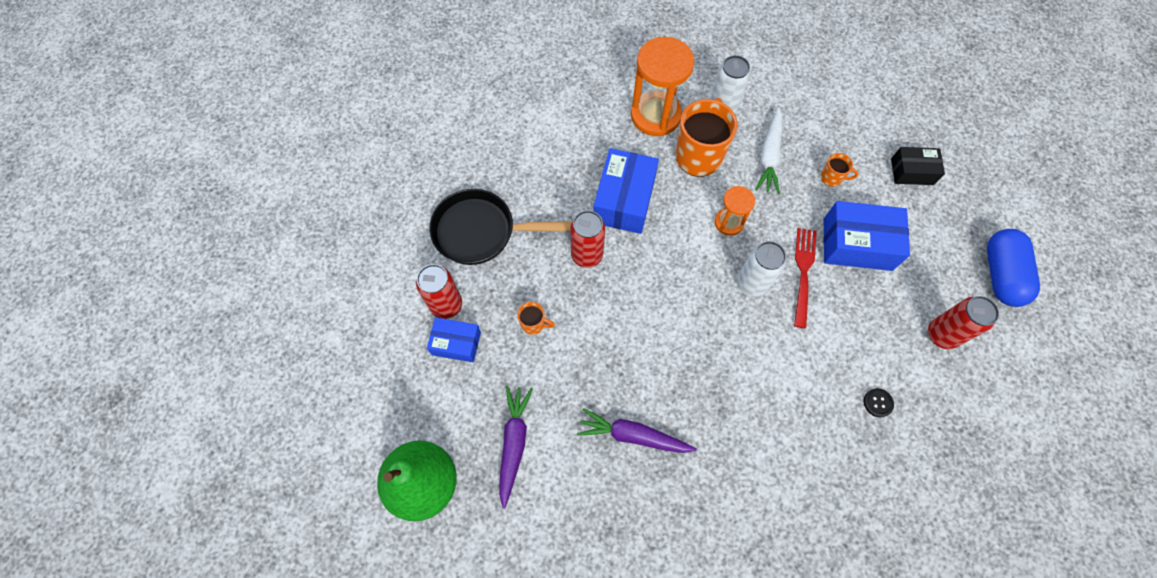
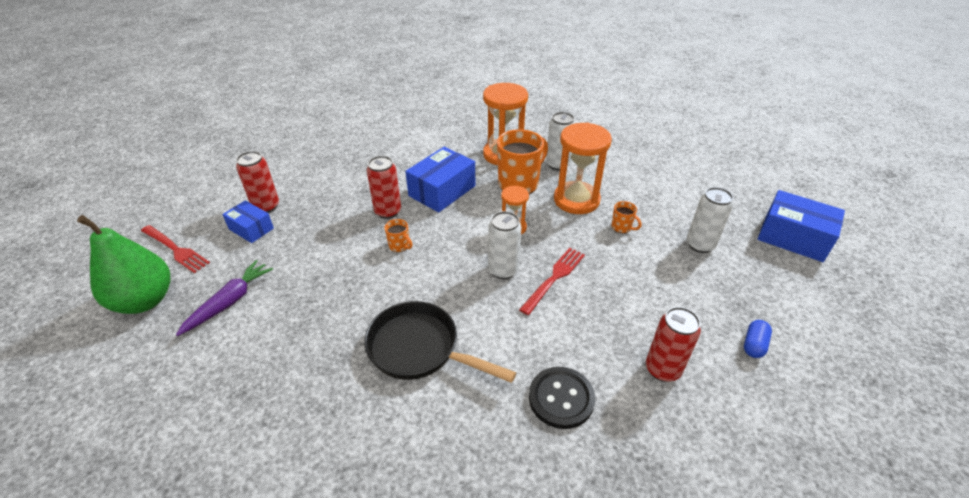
camera: 25 degrees right, 25 degrees down
black pan [429,189,572,265] -> black pan moved to [364,301,516,383]
orange mug [517,302,555,335] -> orange mug moved to [384,219,413,252]
purple carrot [577,408,697,453] -> none
white carrot [755,108,782,194] -> orange hourglass [554,122,612,214]
blue box [823,201,910,271] -> blue box moved to [758,190,845,262]
black button [864,388,894,417] -> black button [529,367,595,429], size x2.10
black box [891,147,945,185] -> white can [687,187,733,253]
blue capsule [987,229,1040,307] -> blue capsule [744,320,772,358], size x0.52
none -> red fork [141,225,210,273]

